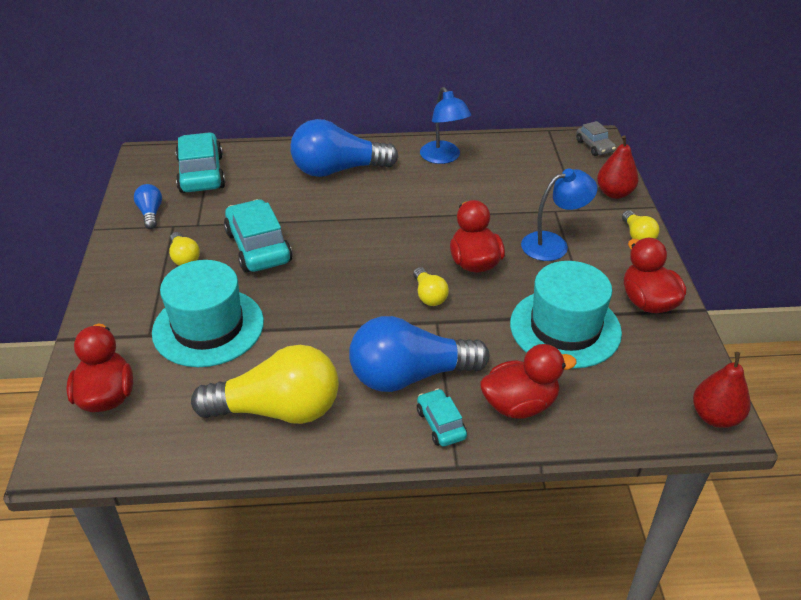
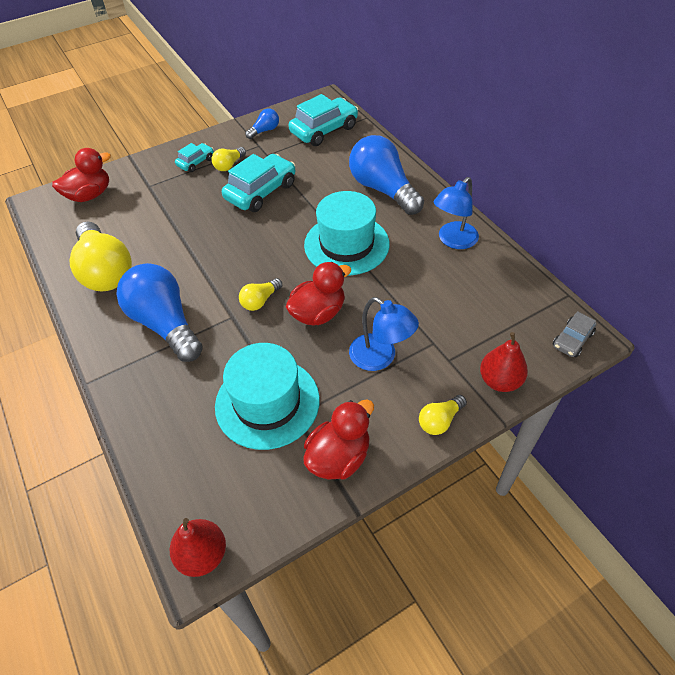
camera: 65 degrees right, 10 degrees up
turquoise hat [152,260,264,367] -> turquoise hat moved to [304,191,390,276]
turquoise car [417,389,467,447] -> turquoise car moved to [175,143,214,172]
red duck [480,344,577,419] -> none

